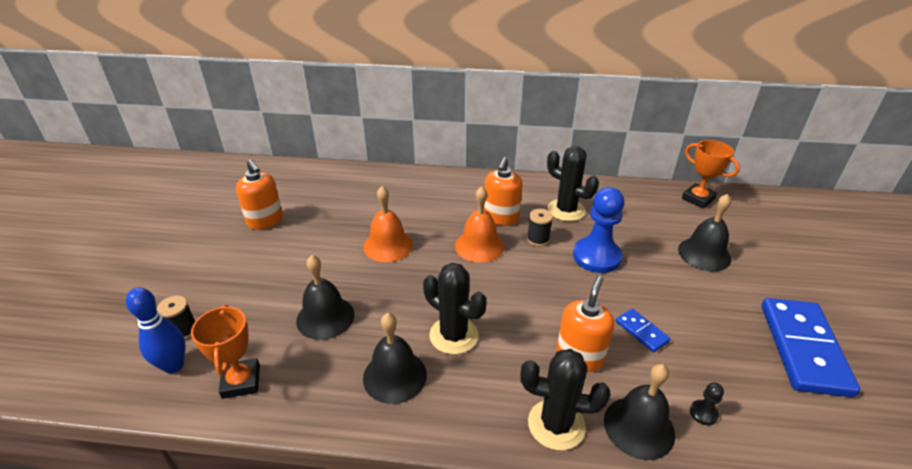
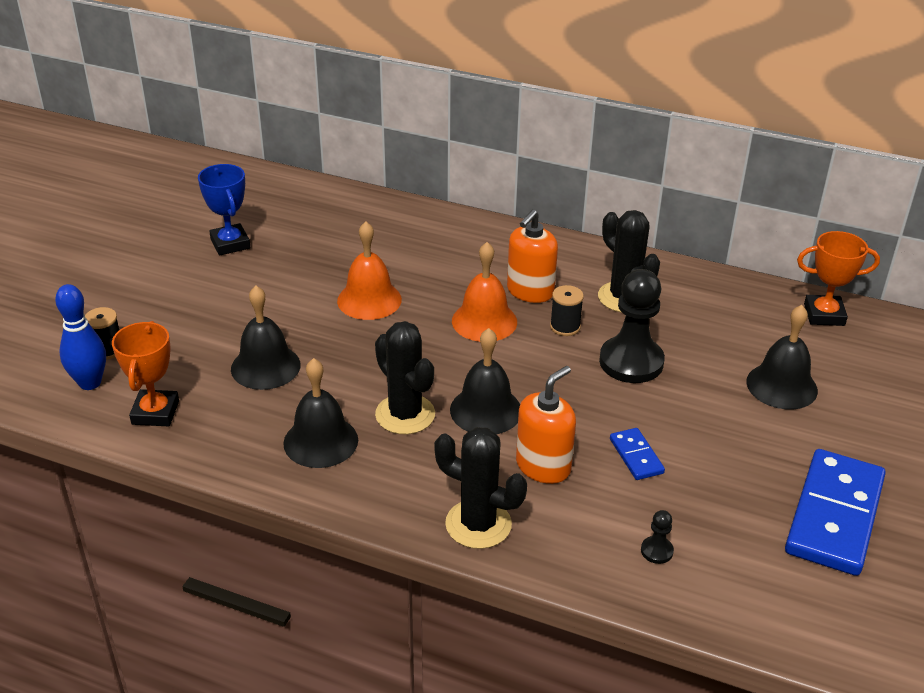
camera: 15 degrees right, 0 degrees up
orange soap dispenser [236,160,283,230] -> blue trophy [198,164,250,256]
blue pawn [573,187,625,273] -> black pawn [599,269,665,383]
black bell [604,364,675,460] -> black bell moved to [450,328,520,434]
orange trophy [682,140,740,209] -> orange trophy turned 60 degrees counterclockwise [797,231,880,326]

